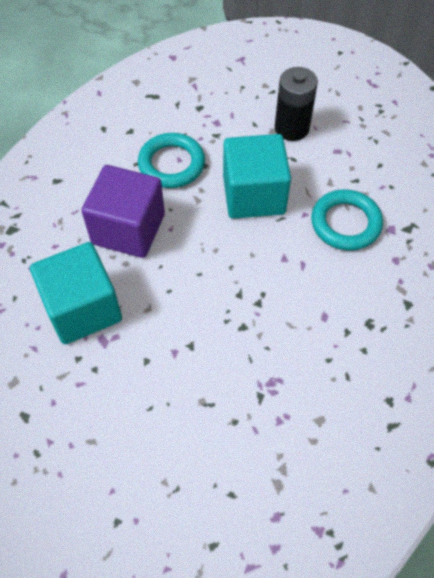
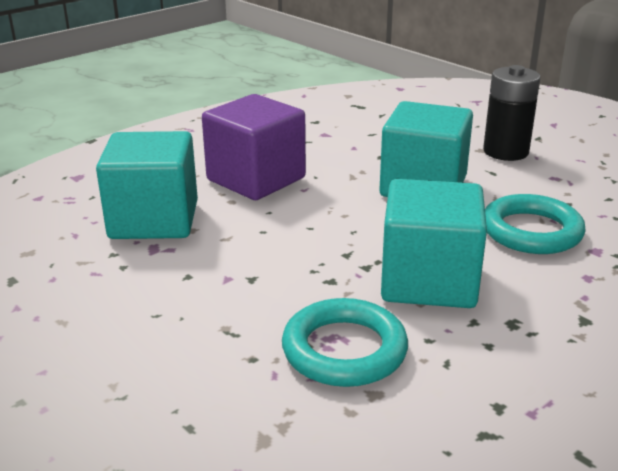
camera: 25 degrees right, 30 degrees down
turquoise ring [138,133,205,188] -> turquoise ring moved to [282,298,408,387]
none -> turquoise cube [381,179,487,308]

